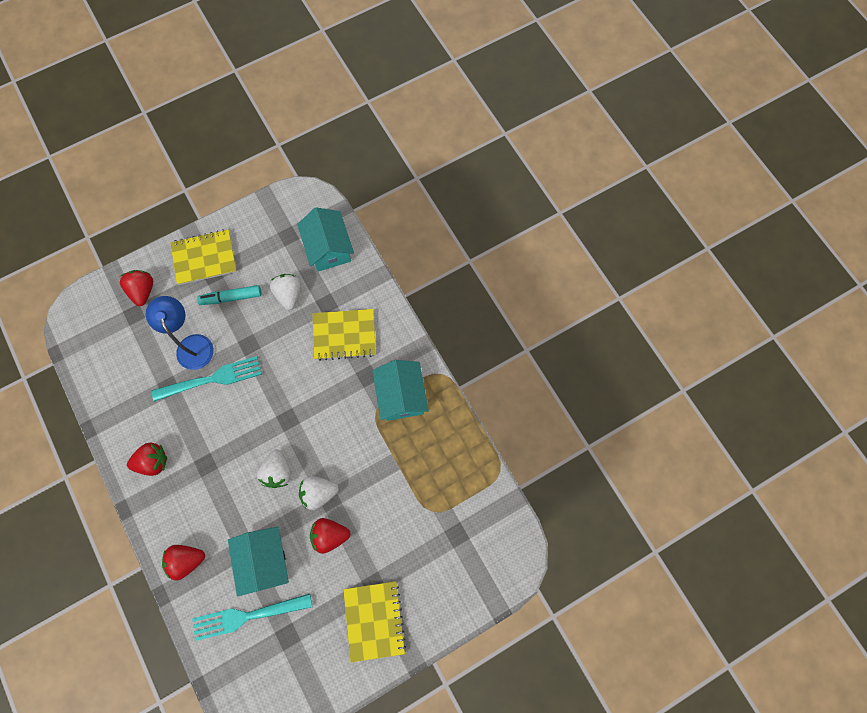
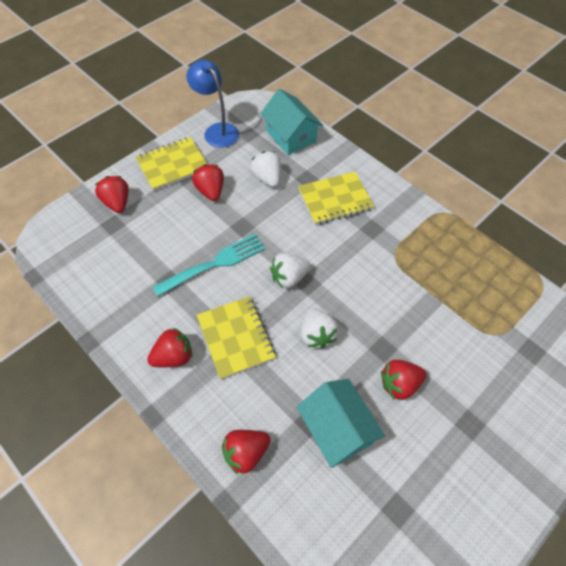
camera: 15 degrees left, 15 degrees down
blue lamp [146,296,214,370] -> blue lamp moved to [186,60,239,148]
turquoise fork [192,594,312,641] -> none
turquoise marker [197,285,261,305] -> red strawberry [192,164,224,201]
white strawberry [299,476,339,510] -> white strawberry moved to [270,253,310,288]
yellow notebook [343,581,406,662] -> yellow notebook moved to [197,296,276,379]
turquoise house [372,360,429,421] -> none

